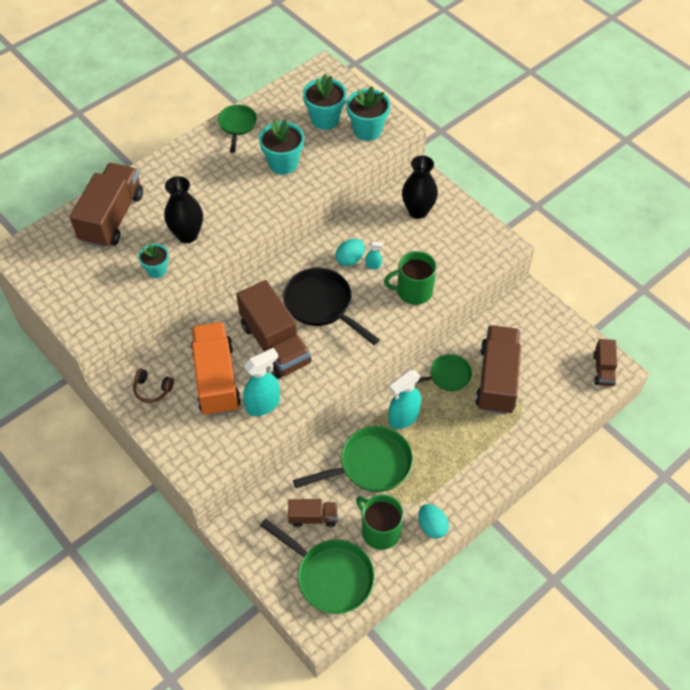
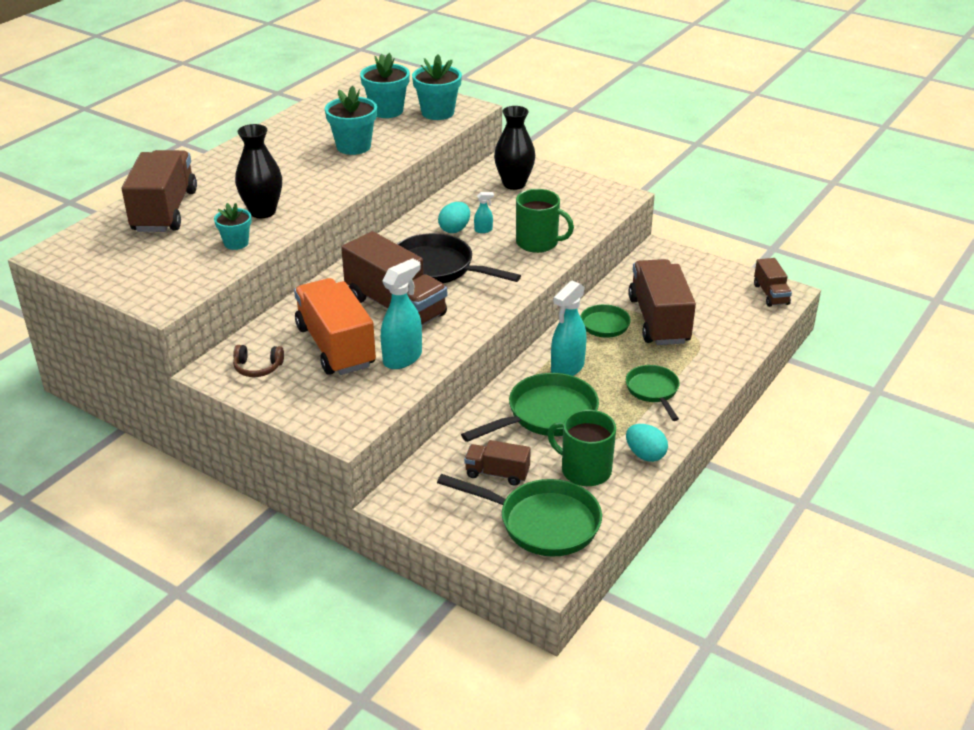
camera: 15 degrees left, 20 degrees down
green pan [218,105,257,153] -> green pan moved to [626,365,680,421]
brown truck [288,499,337,527] -> brown truck turned 150 degrees counterclockwise [464,440,531,486]
green mug [384,251,436,305] -> green mug turned 135 degrees counterclockwise [516,189,574,253]

